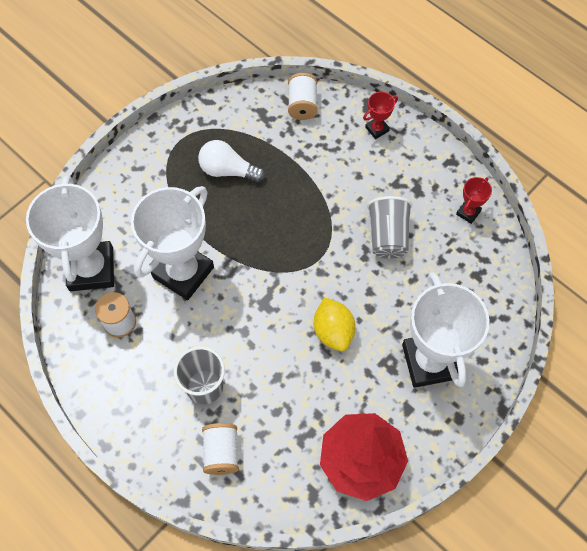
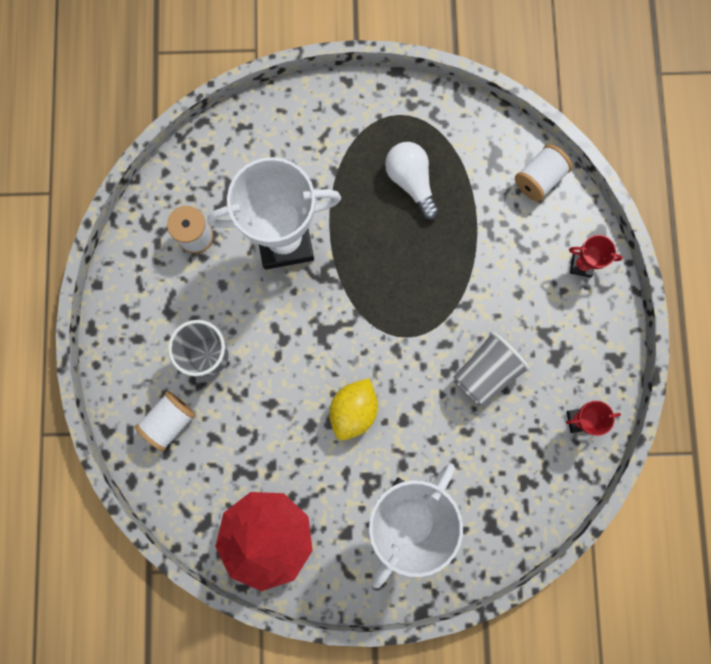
camera: 45 degrees right, 15 degrees up
white trophy [26,175,114,291] -> none

